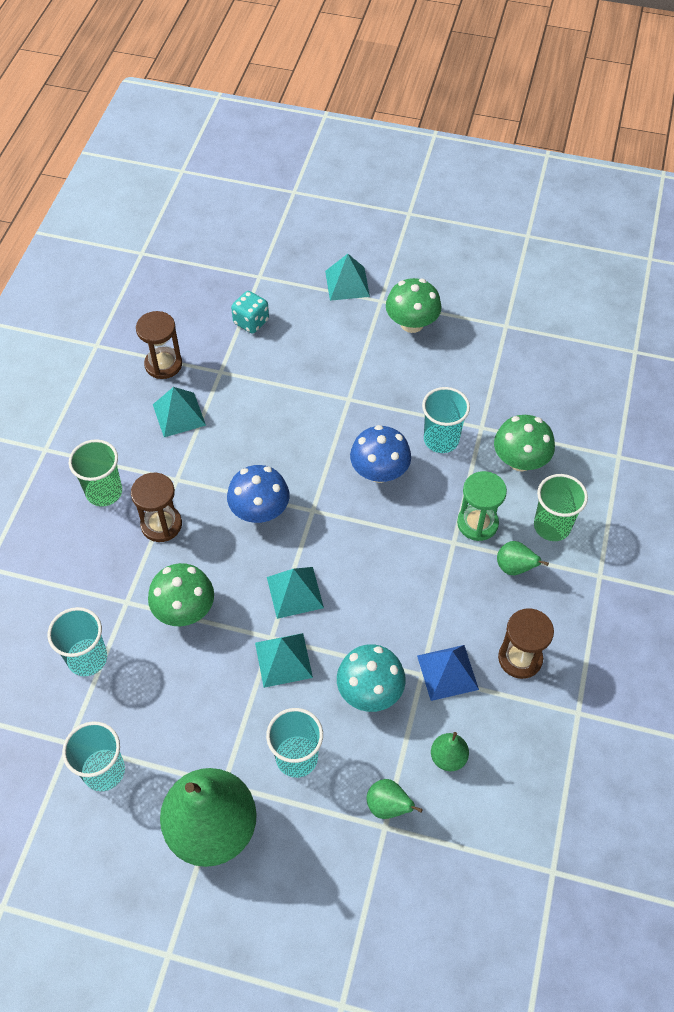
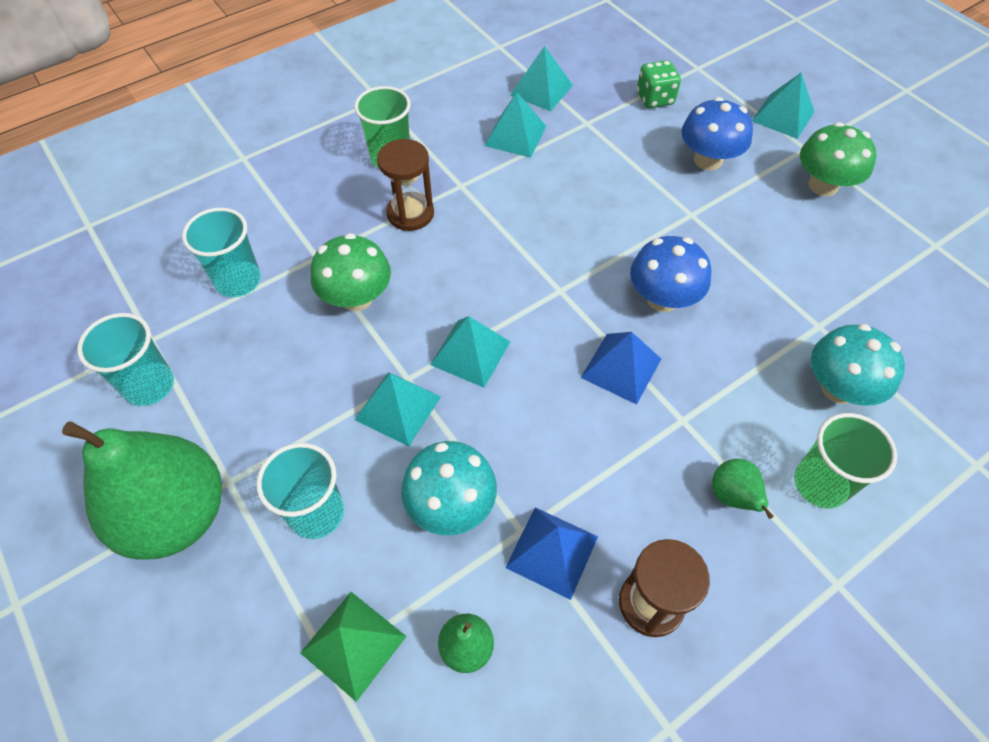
camera: 40 degrees right, 0 degrees up
brown hourglass [136,311,182,379] -> turquoise pyramid [510,46,573,111]
blue mushroom [227,465,289,523] -> blue mushroom moved to [681,97,753,170]
turquoise dice [231,291,269,333] -> green dice [637,60,681,108]
green pear [367,779,423,819] -> green pyramid [300,592,407,702]
turquoise cup [422,387,470,453] -> none
green hourglass [457,471,507,541] -> none
green mushroom [494,415,555,472] -> turquoise mushroom [811,324,905,406]
none -> blue pyramid [581,332,661,405]

